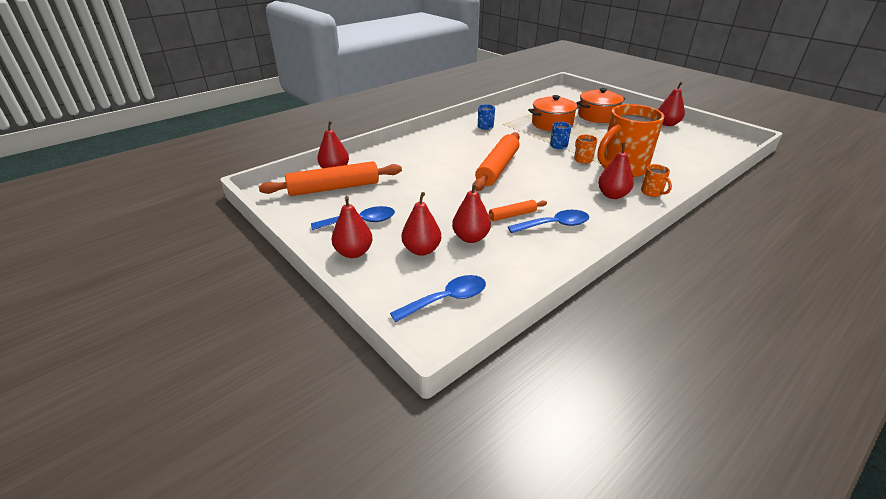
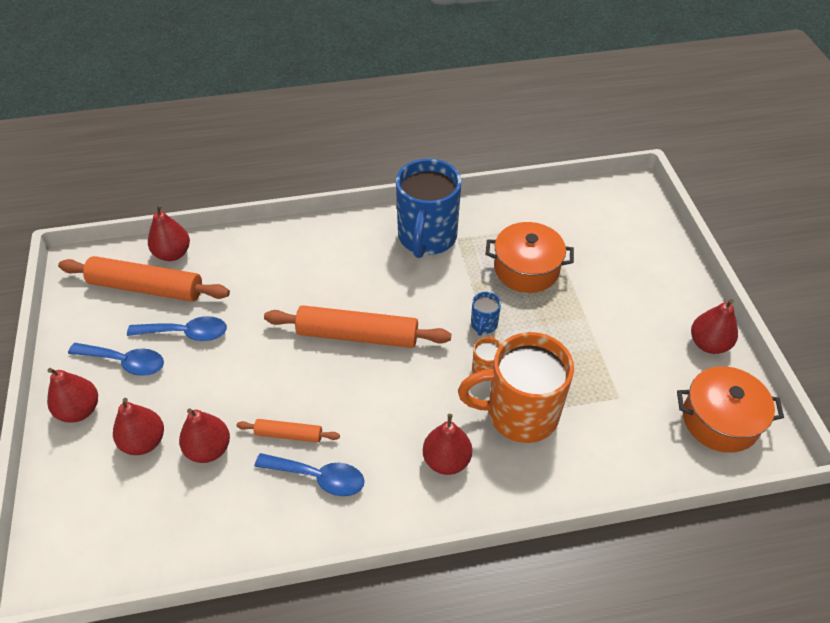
camera: 30 degrees right, 15 degrees up
blue spoon [390,275,486,322] -> blue spoon moved to [127,316,227,341]
orange rolling pin [474,132,520,191] -> orange rolling pin turned 45 degrees clockwise [264,305,451,348]
blue mug [478,104,495,130] -> blue mug [396,159,462,258], size x2.40
orange pot [576,88,625,123] -> orange pot moved to [677,366,784,453]
orange mug [641,164,672,197] -> none

